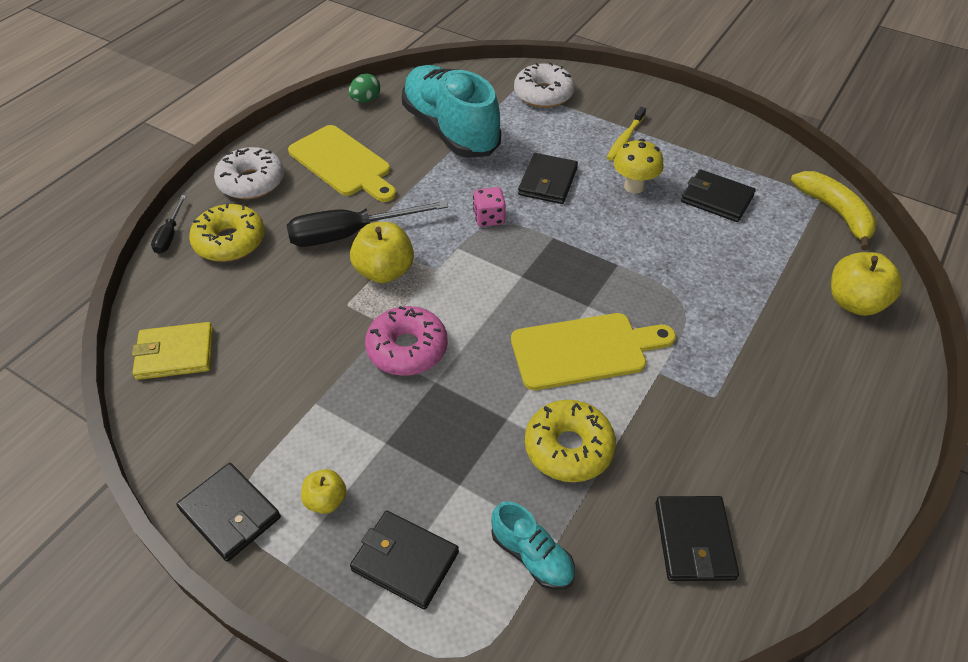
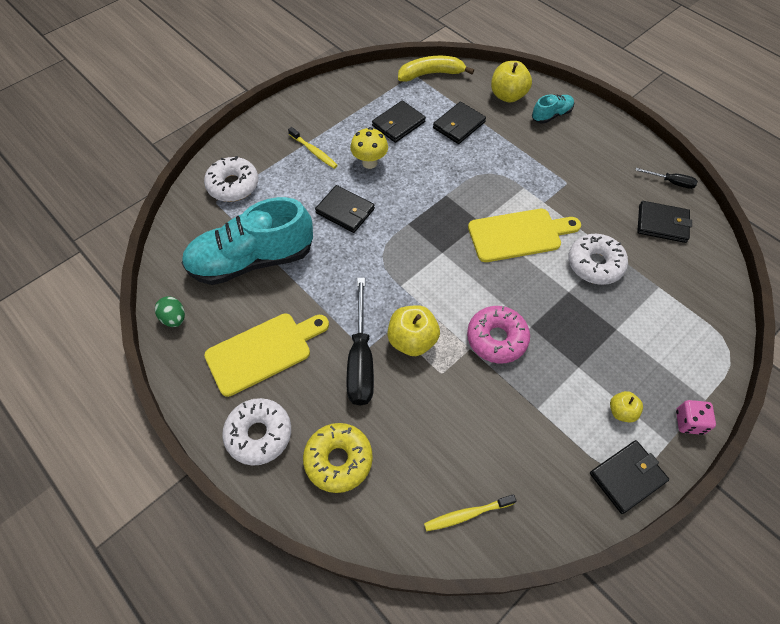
camera: 75 degrees left, 10 degrees up
yellow wallet [132,322,213,380] -> yellow toothbrush [424,494,517,531]
black screwdriver [151,195,186,254] -> black screwdriver moved to [636,168,698,189]
black wallet [350,511,459,610] -> black wallet moved to [433,101,486,144]
pink dice [473,187,506,227] -> pink dice moved to [676,400,716,435]
turquoise shoe [491,501,575,590] -> turquoise shoe moved to [532,95,574,124]
yellow cutting board [511,313,676,390] -> yellow cutting board turned 75 degrees clockwise [468,209,581,262]
yellow donut [525,400,616,482] -> white donut [568,234,628,285]

